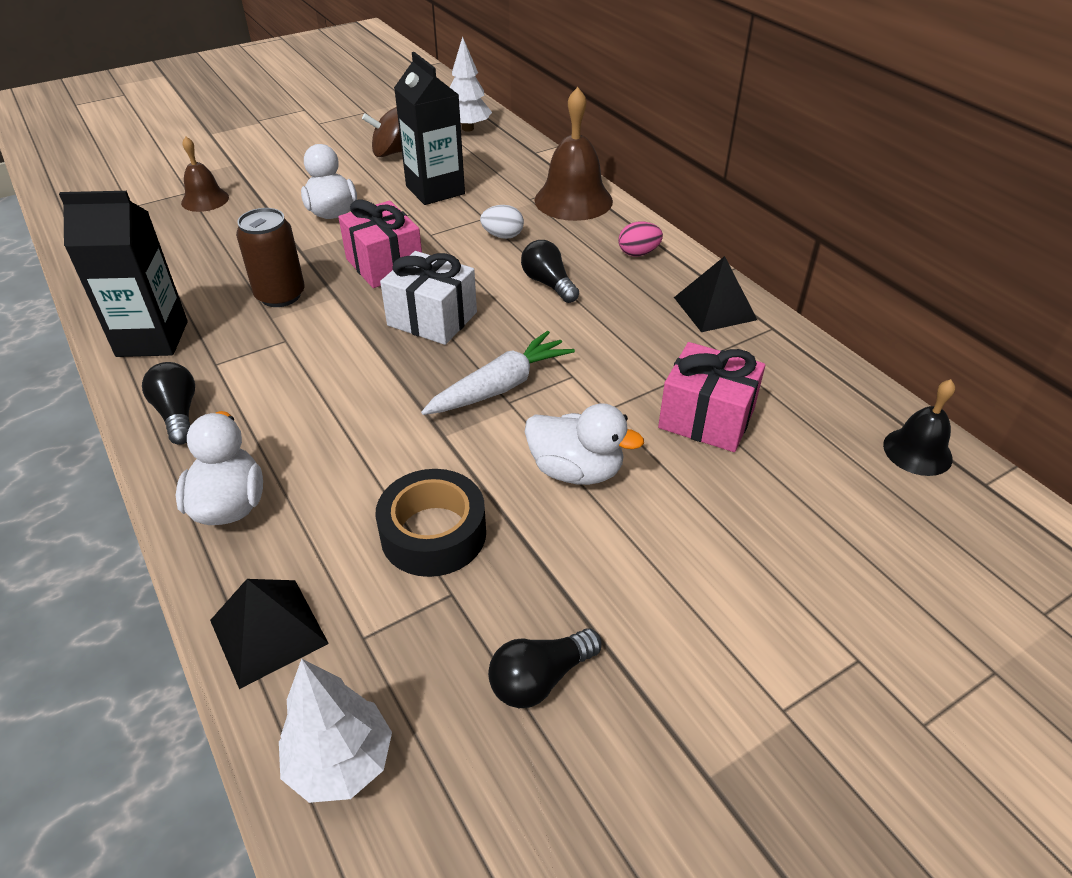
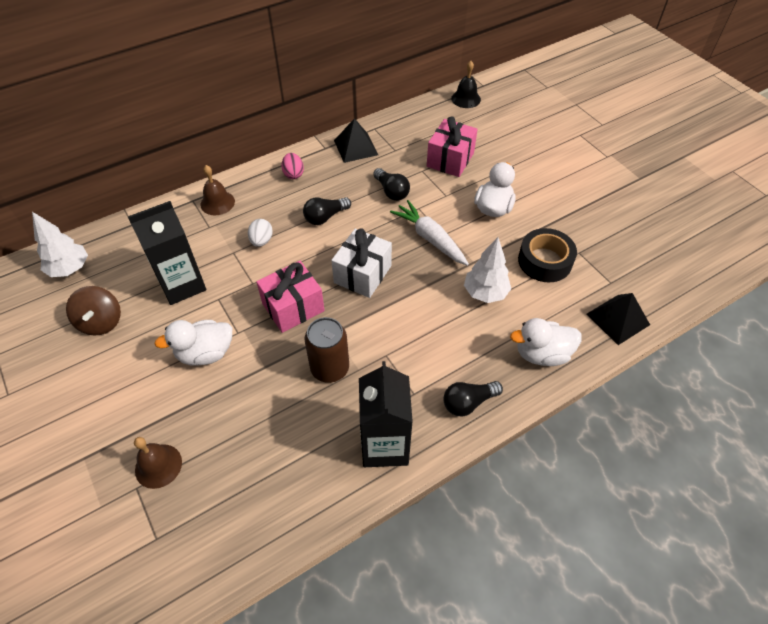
camera: 90 degrees left, 10 degrees up
white tree [279,659,392,803] -> white tree moved to [464,237,511,303]
black light bulb [488,628,601,708] -> black light bulb moved to [373,168,410,201]
brown bell [534,87,613,221] -> brown bell [200,165,235,215], size x0.59

